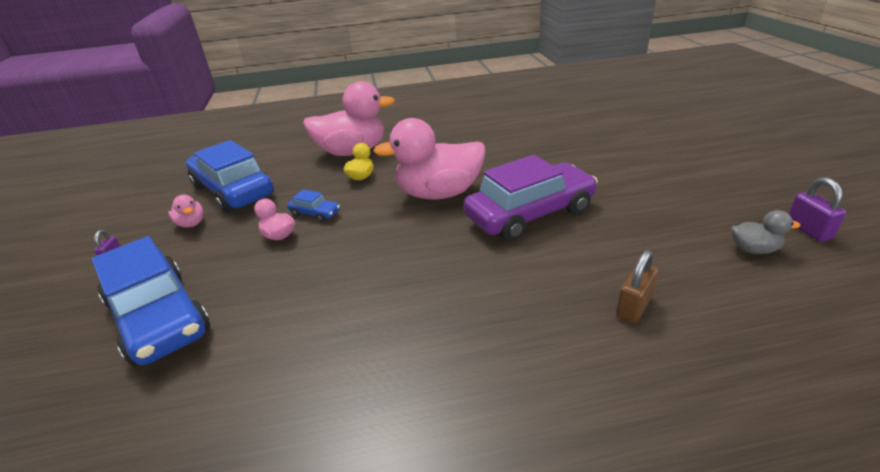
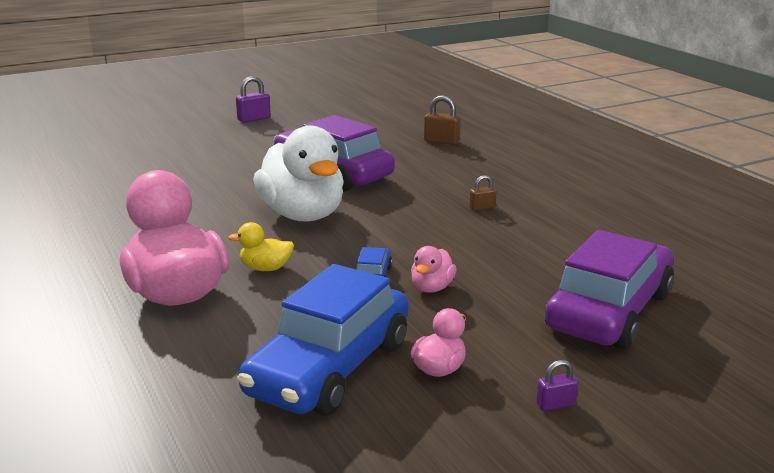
camera: 110 degrees left, 10 degrees down
blue car [92,236,210,366] -> purple car [545,230,674,349]
pink duck [373,118,485,200] -> white duck [254,126,344,222]
grey duck [731,210,801,254] -> none
purple padlock [788,177,846,242] -> purple padlock moved to [236,76,271,123]
none -> brown padlock [469,175,497,210]

